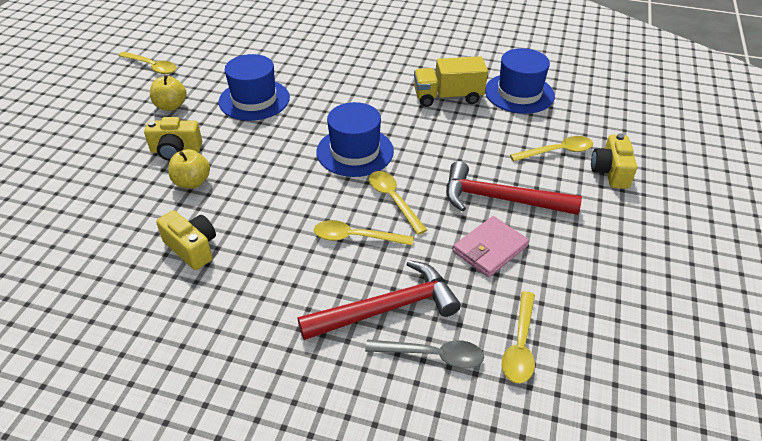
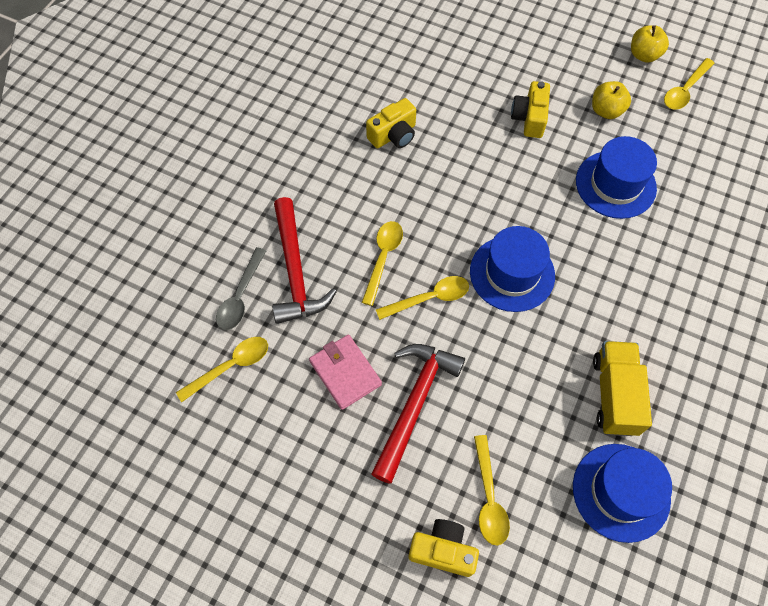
camera: 100 degrees right, 20 degrees up
yellow apple [168,149,210,189] -> yellow apple moved to [631,25,669,63]
yellow spoon [502,291,535,383] -> yellow spoon turned 120 degrees clockwise [176,337,268,402]

